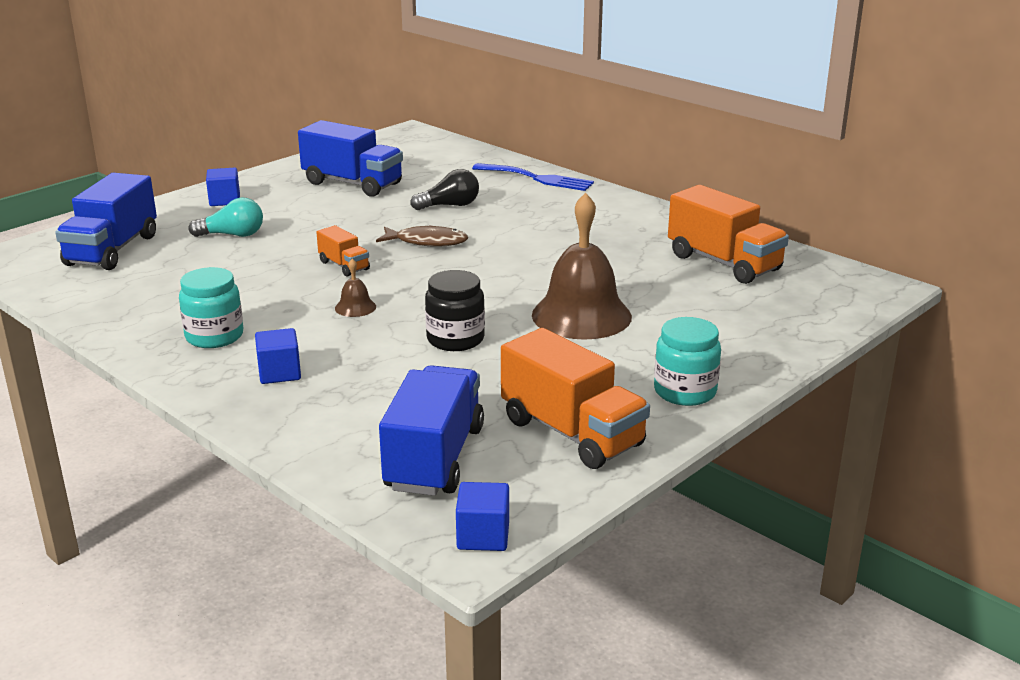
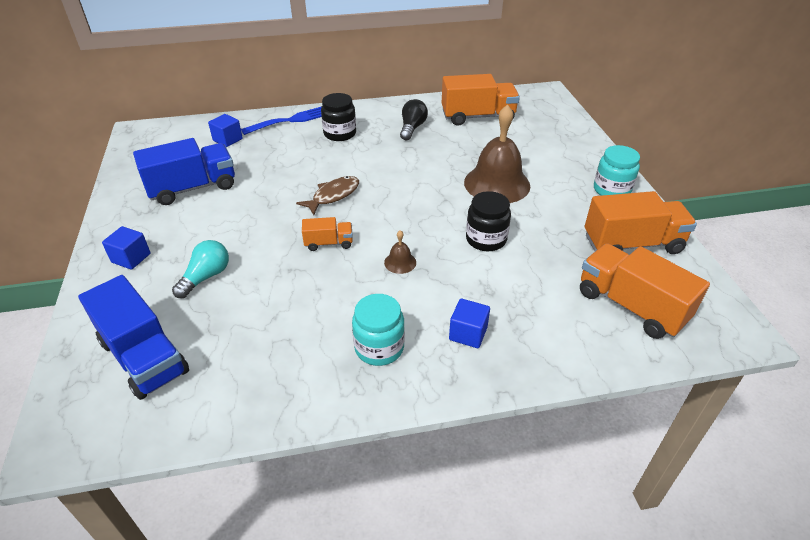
camera: 55 degrees left, 15 degrees up
blue truck [379,365,484,496] -> orange truck [580,243,710,339]
black light bulb [410,169,479,210] -> black light bulb moved to [400,99,428,140]
blue cube [456,482,509,551] -> blue cube moved to [208,114,243,147]
none -> black jar [321,93,356,141]

